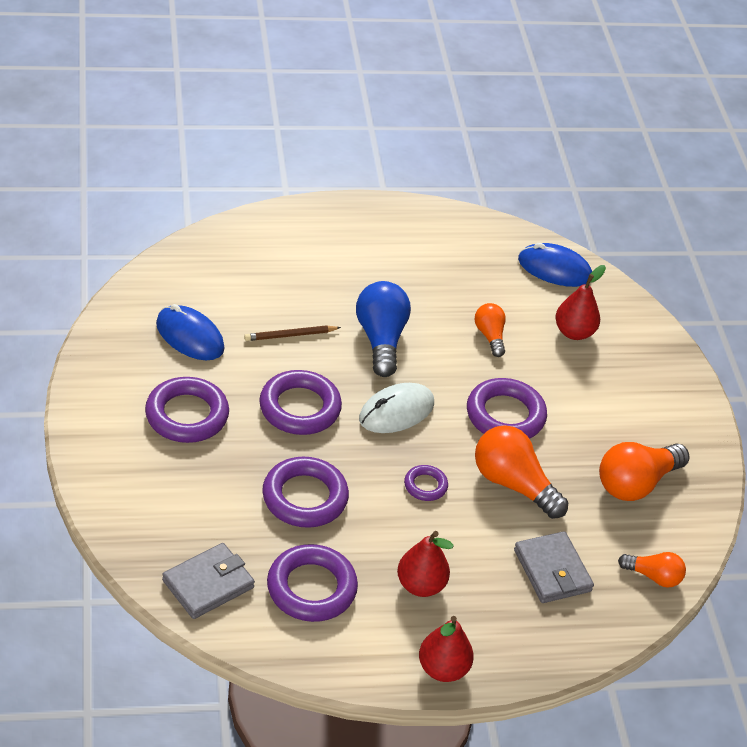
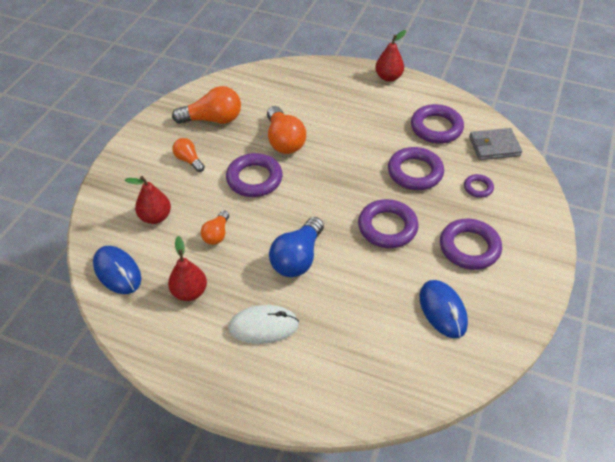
camera: 145 degrees left, 5 degrees up
brown pencil [244,325,341,341] -> none
white mouse [359,383,434,433] -> white mouse moved to [228,305,299,344]
red pear [397,531,454,597] -> red pear moved to [168,236,207,301]
purple ring [404,465,448,501] -> purple ring moved to [464,174,494,198]
grey wallet [514,531,594,603] -> none
orange light bulb [618,552,686,588] -> orange light bulb moved to [173,138,205,172]

